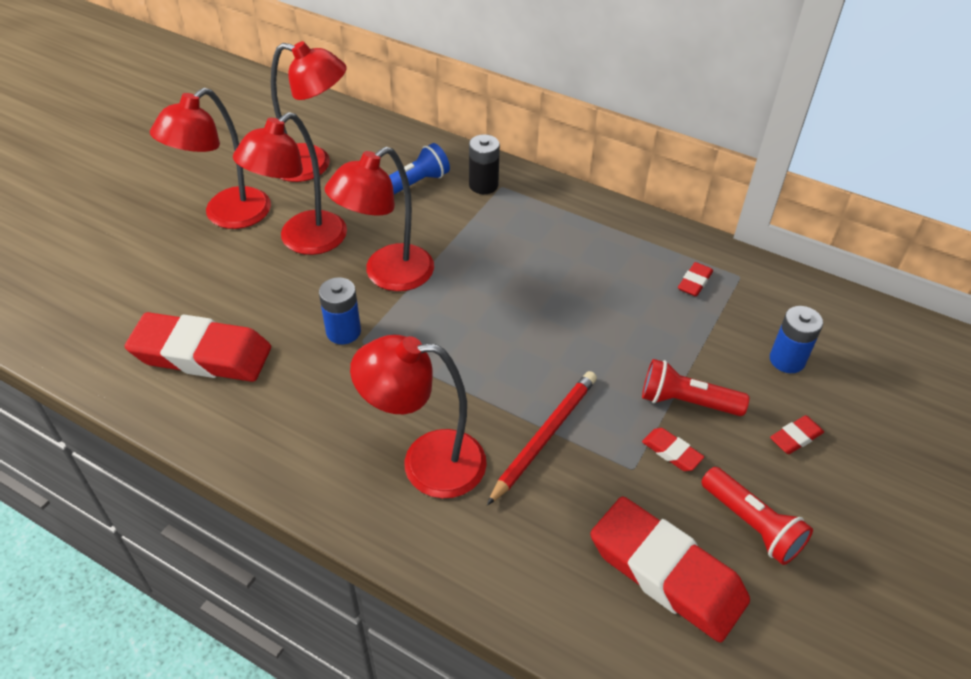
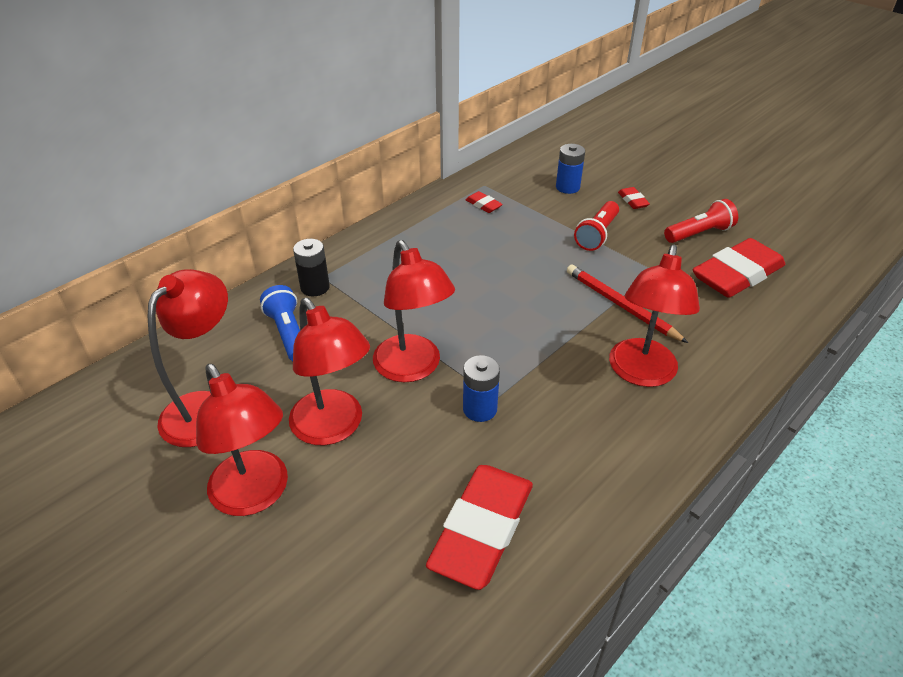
camera: 75 degrees left, 5 degrees down
red eraser [642,428,704,471] -> none

